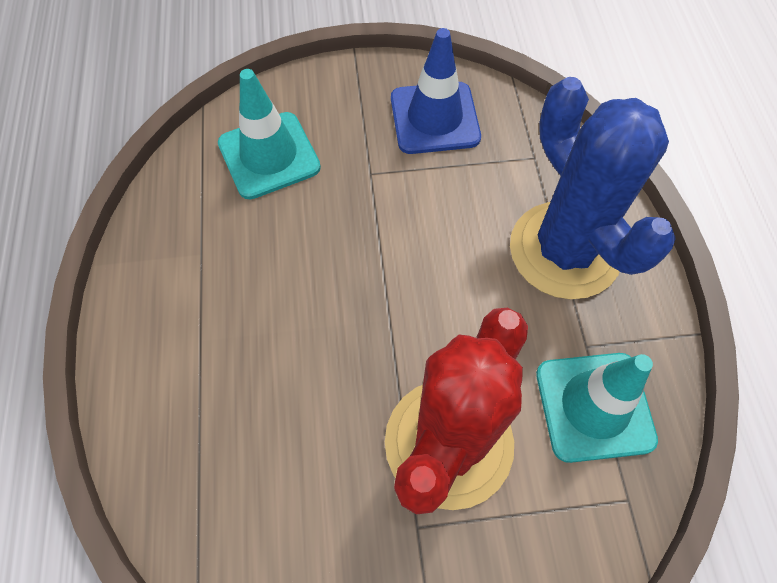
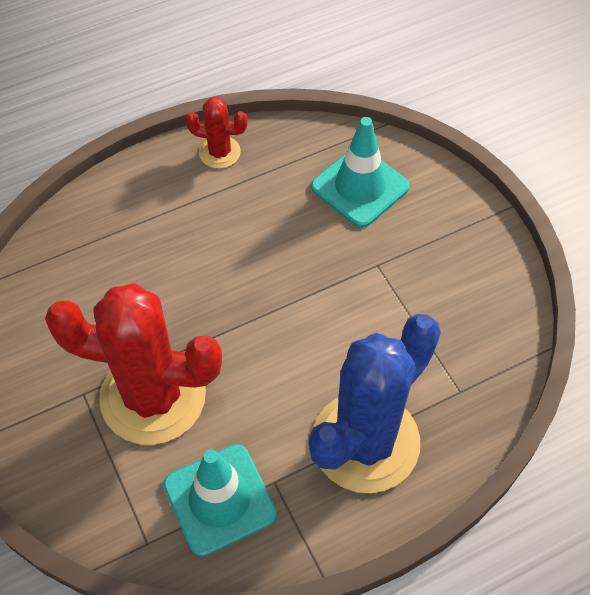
camera: 70 degrees right, 5 degrees down
blue traffic cone [391,28,481,154] -> none
none -> red cactus [185,97,248,169]

